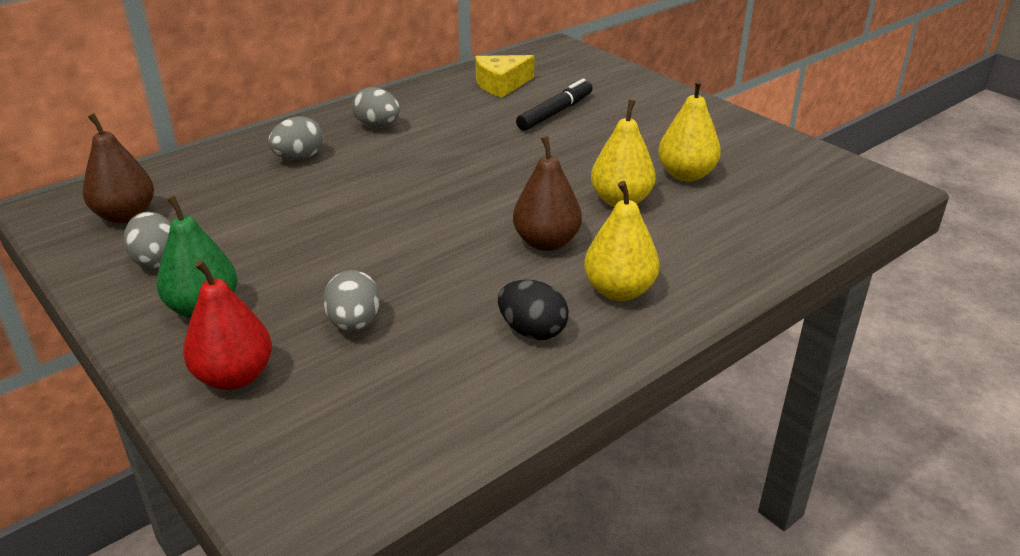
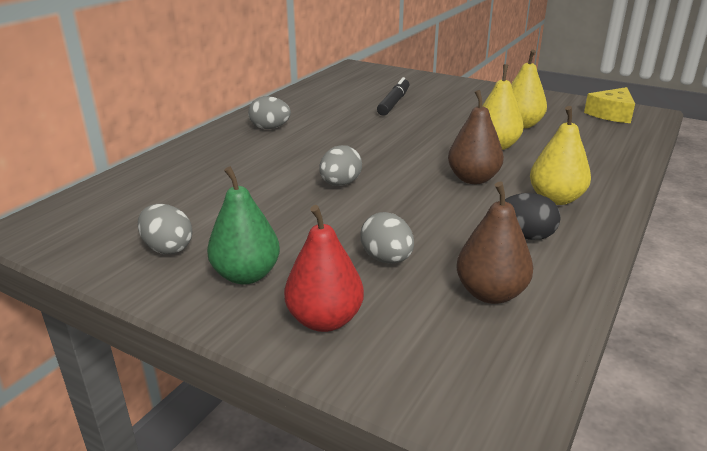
camera: 20 degrees left, 5 degrees down
brown pear [83,113,154,223] -> brown pear moved to [456,181,533,304]
grey egg [268,116,323,160] -> grey egg moved to [319,145,362,186]
yellow cheese [475,55,535,98] -> yellow cheese moved to [584,87,635,123]

